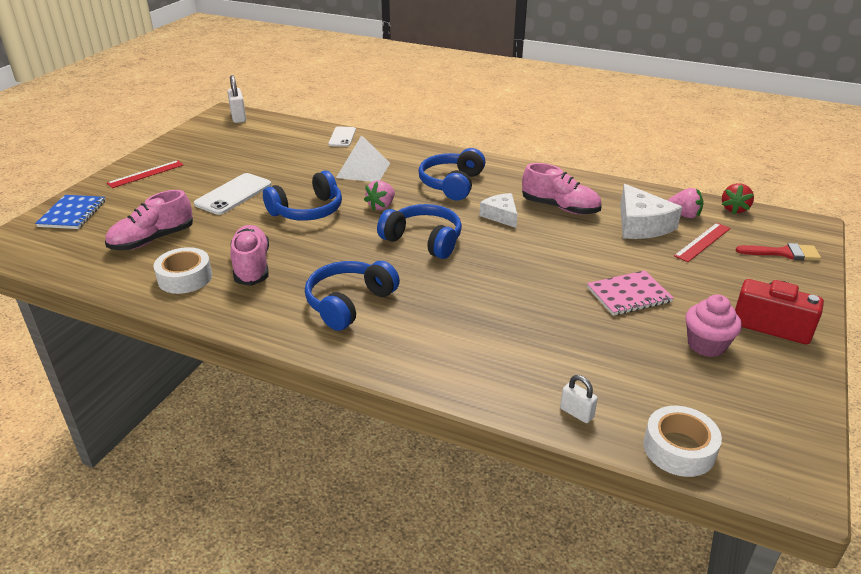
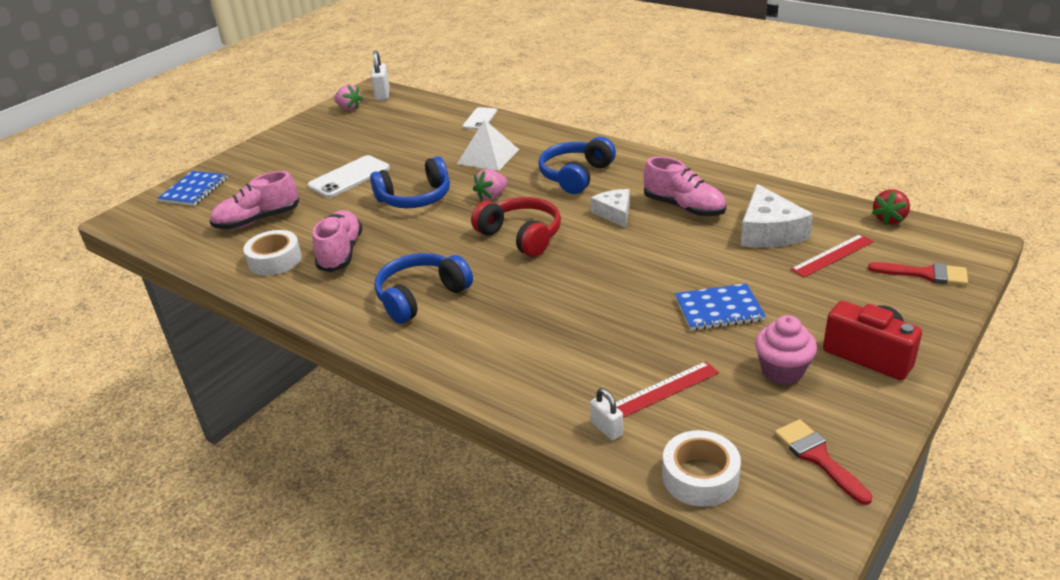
camera: 15 degrees right, 0 degrees up
red ruler [107,160,184,188] -> red ruler moved to [616,361,719,418]
blue headphones [377,204,462,259] -> red headphones [471,197,561,257]
pink notebook [587,270,674,316] -> blue notebook [675,283,766,331]
pink strawberry [668,188,703,218] -> pink strawberry moved to [334,84,363,111]
none -> red brush [775,419,872,505]

